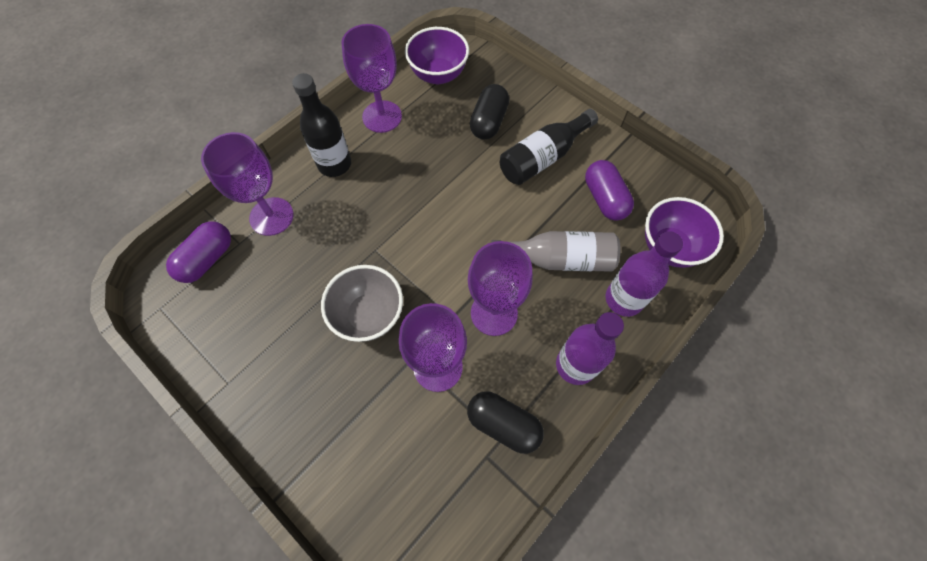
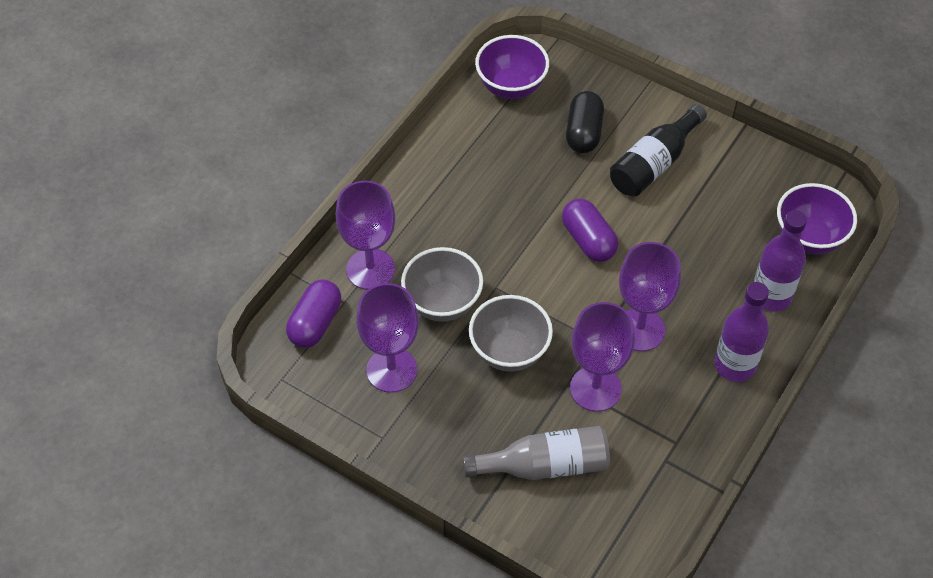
camera: 10 degrees left, 10 degrees down
black bottle [292,73,351,177] -> none
purple goblet [342,24,402,133] -> purple goblet moved to [356,283,419,393]
black capsule [467,391,544,454] -> none
grey bottle [491,231,621,272] -> grey bottle moved to [463,426,610,480]
purple capsule [585,160,634,221] -> purple capsule moved to [562,199,618,262]
none -> grey bowl [401,247,483,322]

